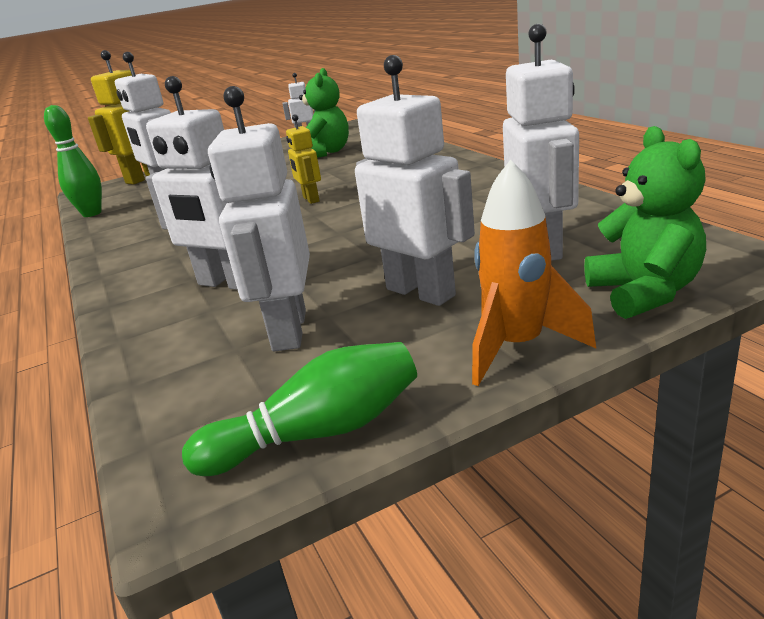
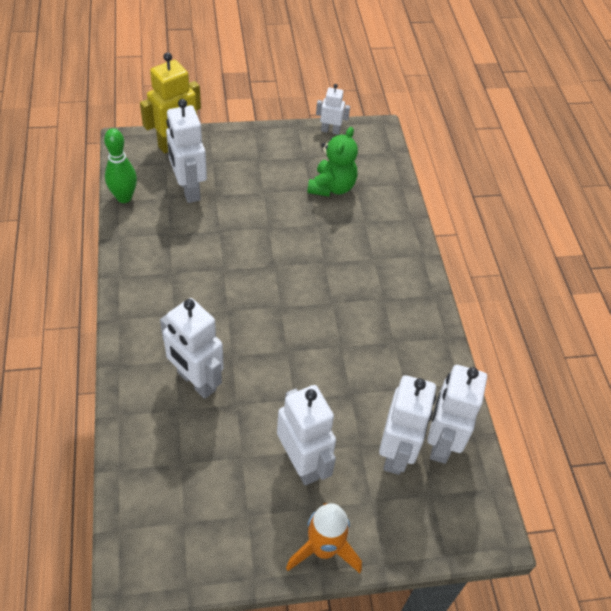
camera: 10 degrees right, 25 degrees up
green bowling pin [182,342,417,476] -> none
white robot [208,86,310,352] -> white robot moved to [427,365,487,464]
yellow robot [286,114,321,204] -> none
green teddy bear [584,126,706,319] -> none

